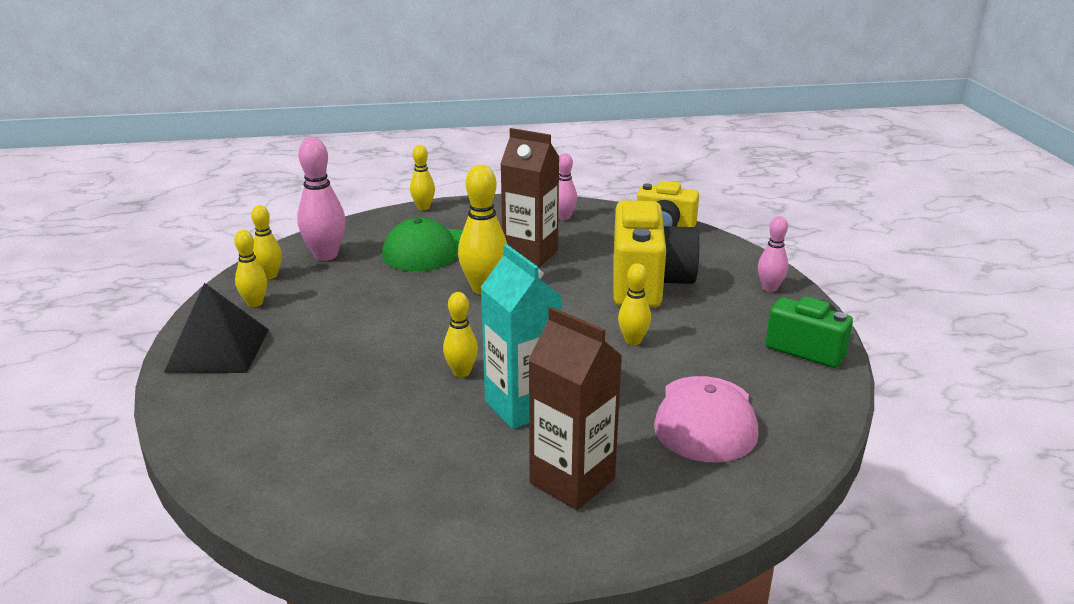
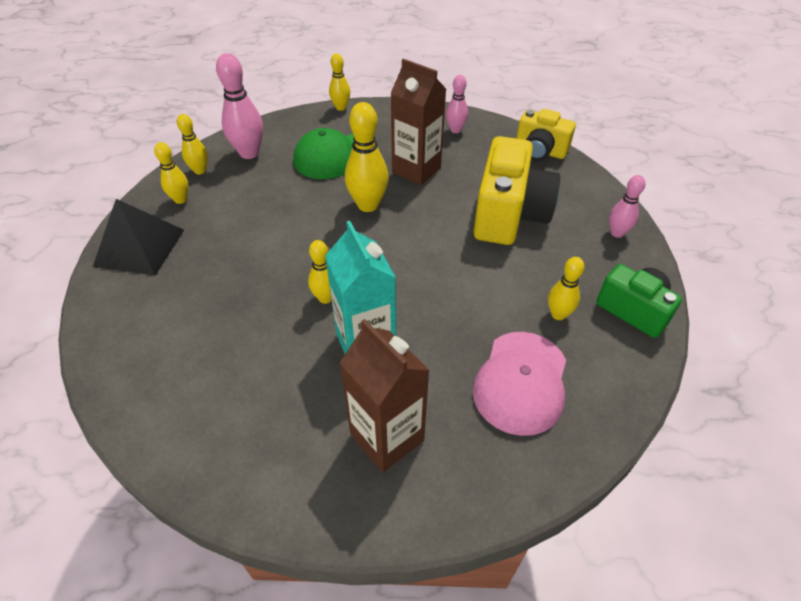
camera: 10 degrees right, 20 degrees up
yellow bowling pin [618,263,651,345] -> yellow bowling pin moved to [548,257,585,320]

